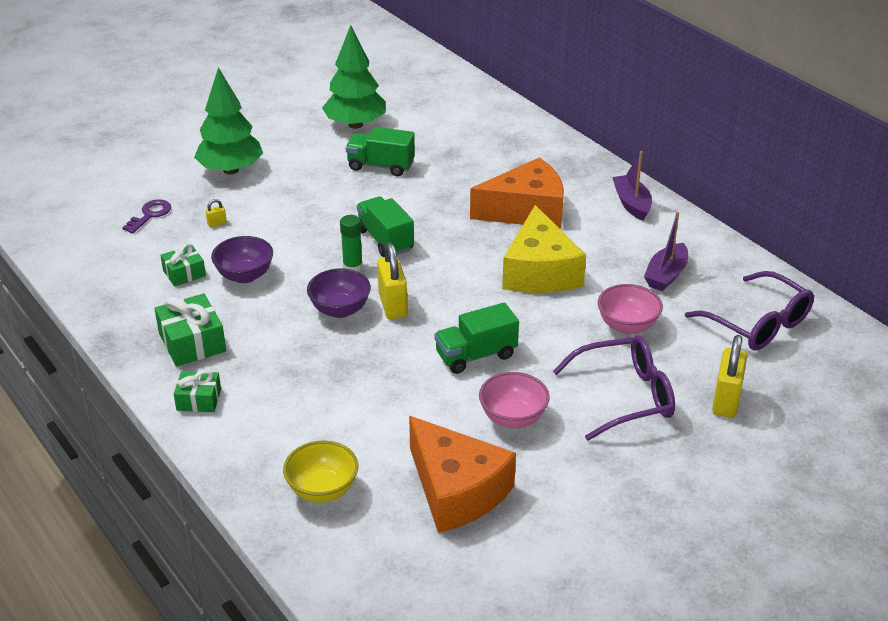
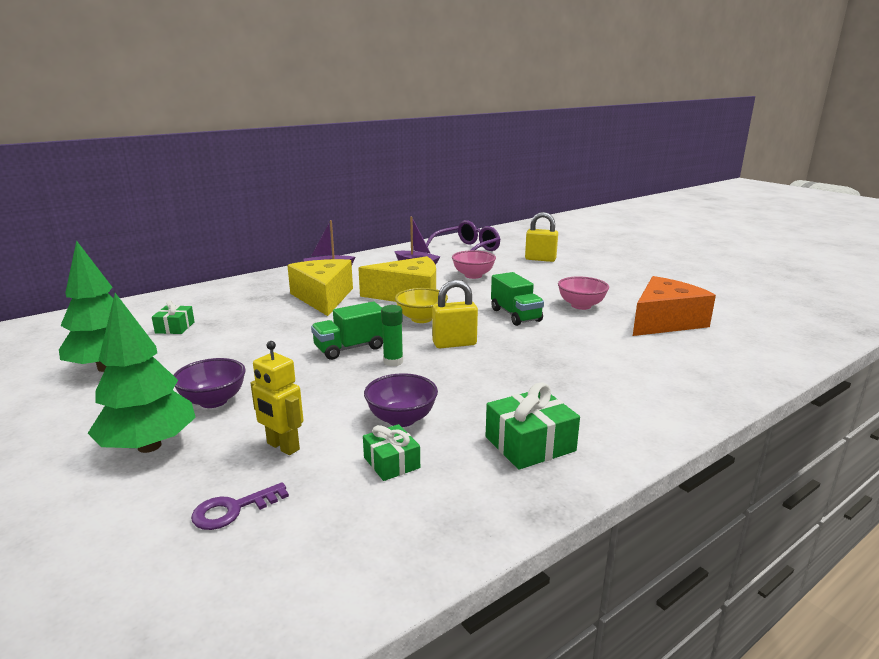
camera: 90 degrees left, 15 degrees down
purple key [122,199,171,233] -> purple key turned 60 degrees counterclockwise [191,482,289,530]
green gift [174,370,221,412] -> green gift moved to [152,300,195,334]
yellow padlock [206,199,227,227] -> yellow robot [251,341,303,455]
yellow bowl [283,440,358,503] -> yellow bowl moved to [395,288,448,323]
purple bowl [307,268,371,318] -> purple bowl moved to [173,358,246,408]
green truck [346,127,415,176] -> none
orange cheese [470,157,564,229] -> yellow cheese [287,259,353,316]
purple glasses [553,335,675,441] -> none

